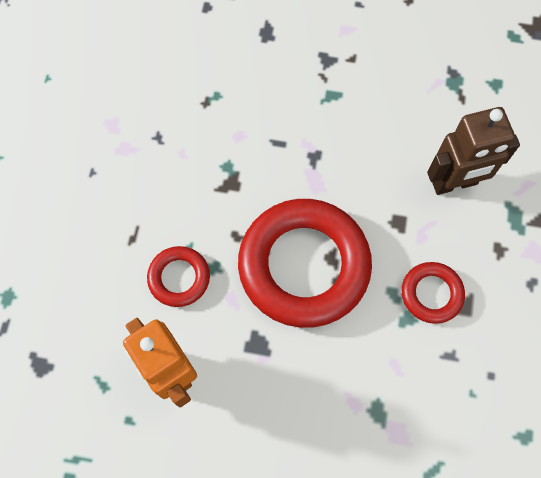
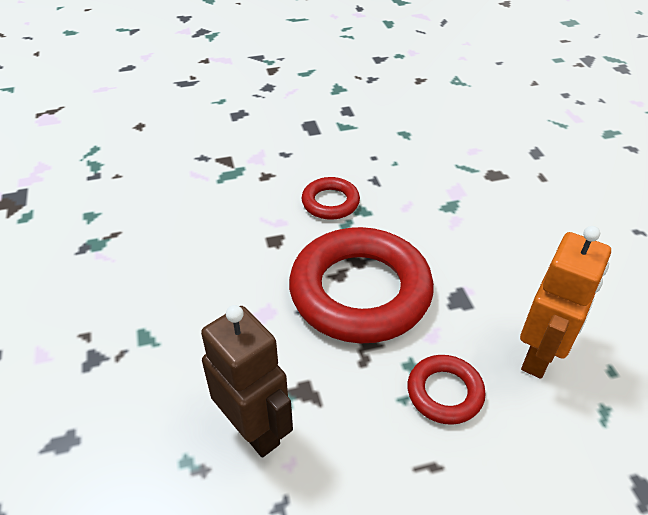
camera: 115 degrees left, 25 degrees down
brown robot [427,107,520,195] -> brown robot moved to [201,305,293,457]

